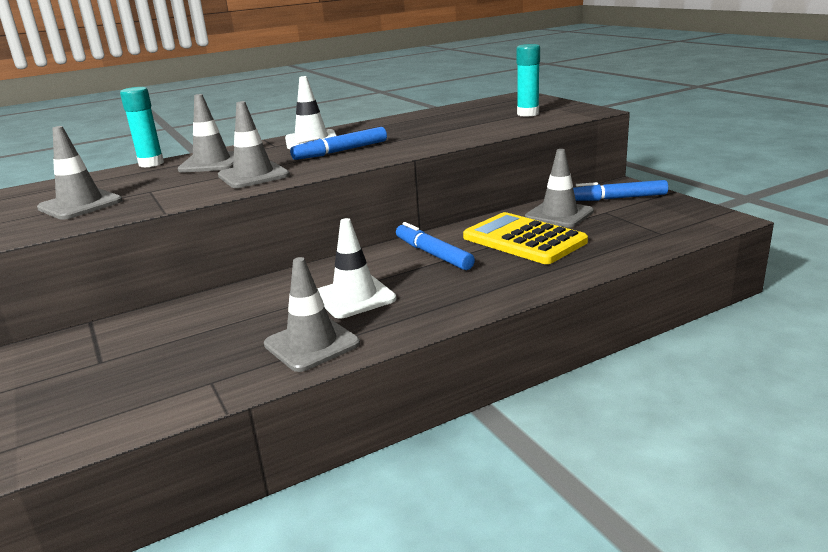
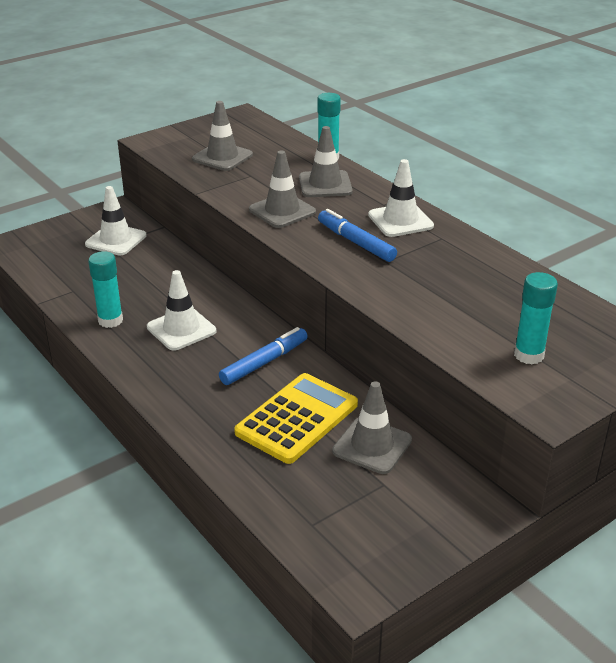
camera: 80 degrees right, 10 degrees up
grey traffic cone [264,257,360,372] -> turquoise glue stick [88,251,123,328]
blue marker [573,180,668,201] -> none
none -> white traffic cone [85,186,147,255]

